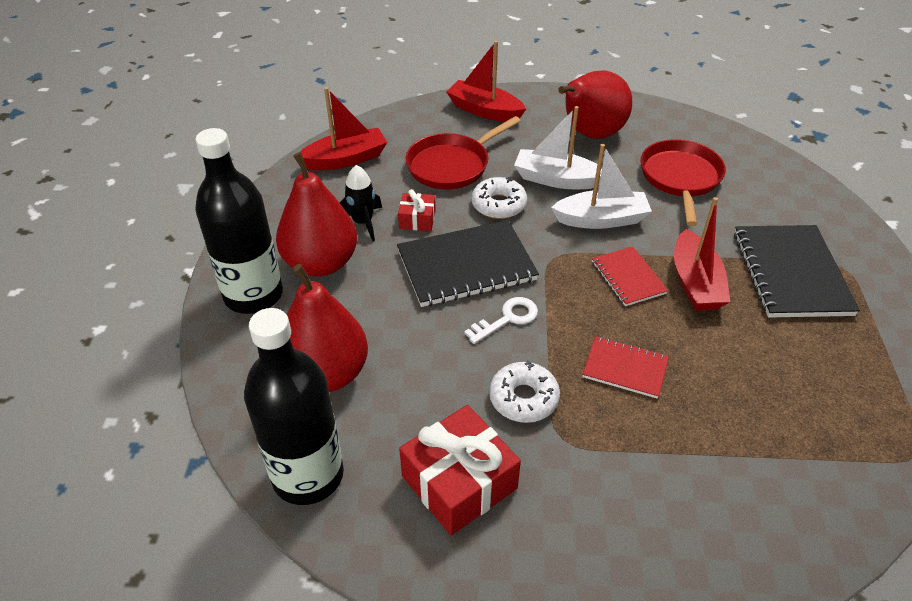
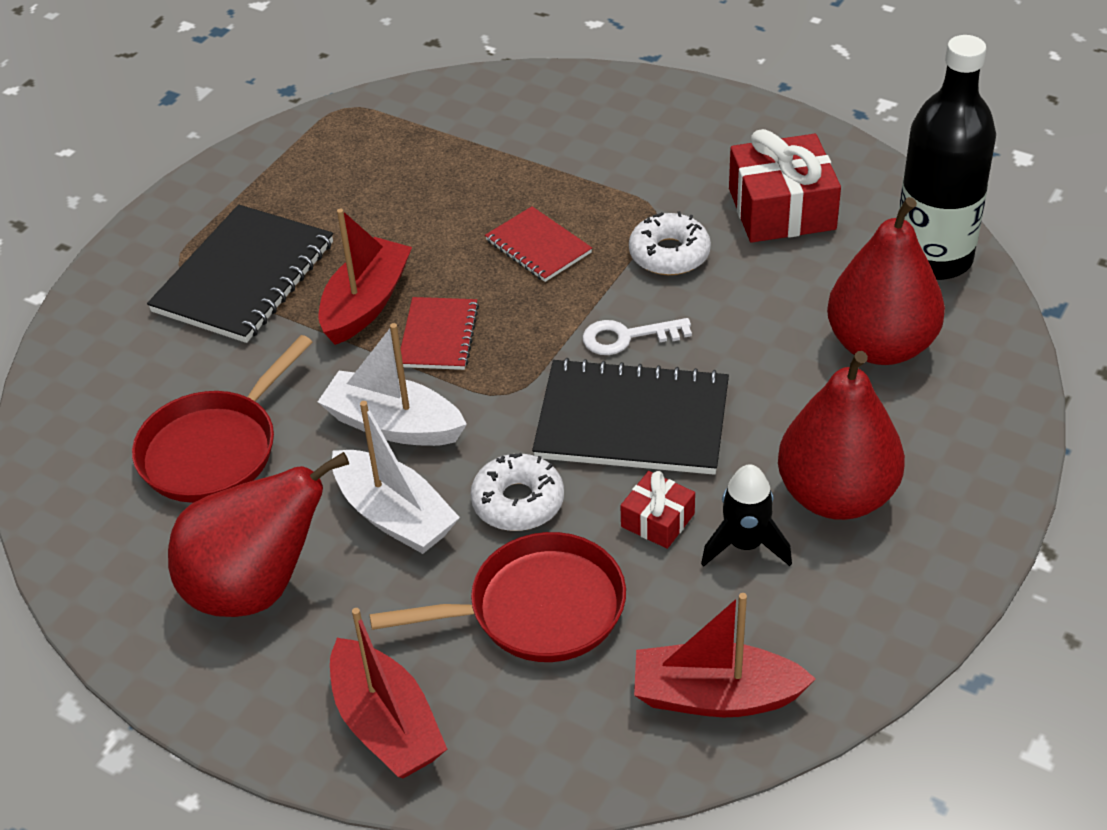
camera: 150 degrees left, 0 degrees up
black bottle [195,128,283,314] -> none

